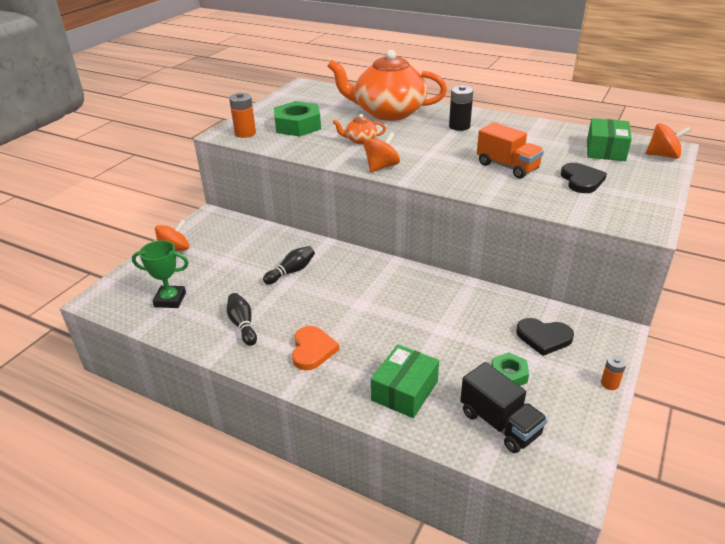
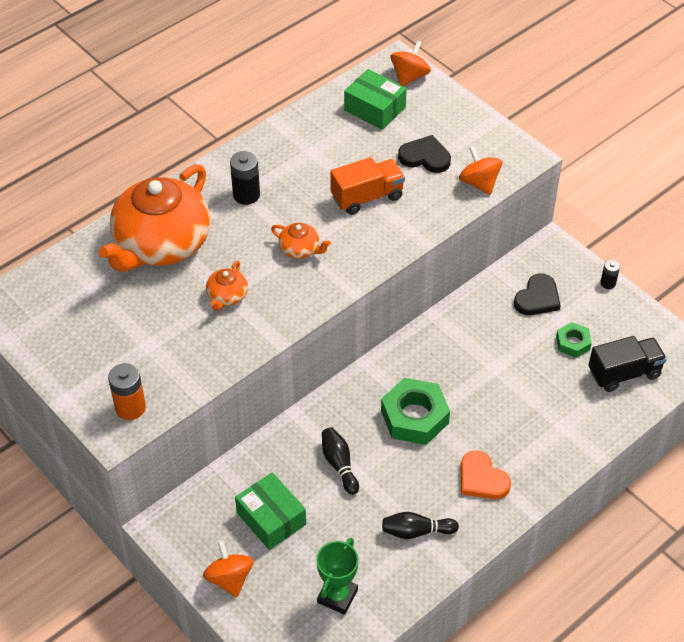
camera: 70 degrees left, 15 degrees up
green nut [274,101,321,137] -> green nut moved to [381,378,450,445]
orange heart [292,326,339,370] -> orange heart turned 150 degrees counterclockwise [461,450,511,499]
orange spinning top [364,132,400,172] -> orange spinning top moved to [459,146,502,195]
green box [371,344,439,418] -> green box moved to [235,472,306,550]
orange battery [601,355,626,390] -> black battery [600,260,620,289]
none -> orange teapot [271,223,331,259]

